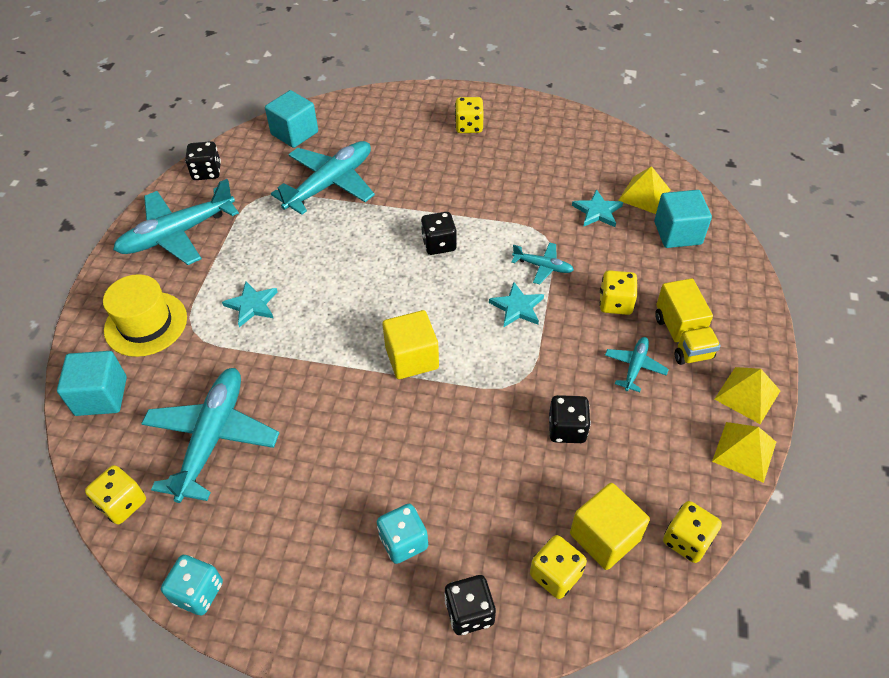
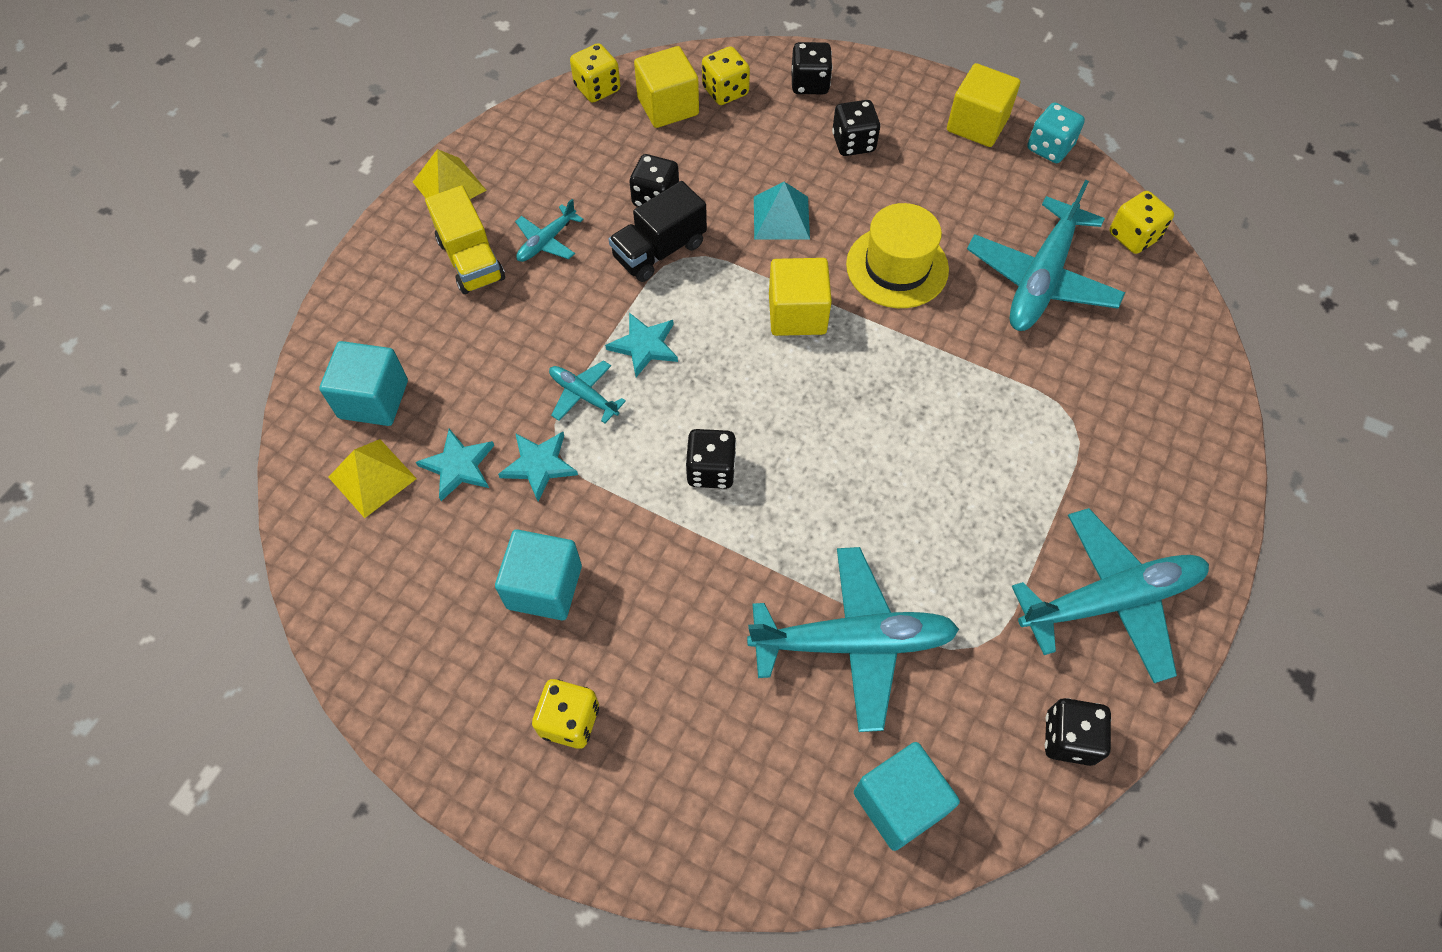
camera: 165 degrees left, 10 degrees up
turquoise cube [57,351,127,416] -> turquoise cube moved to [495,529,582,620]
yellow hat [103,274,187,357] -> yellow hat moved to [846,203,949,308]
turquoise star [222,281,277,327] -> turquoise star moved to [498,432,578,501]
turquoise plane [271,141,375,215] -> turquoise plane turned 150 degrees counterclockwise [747,547,959,732]
turquoise dice [377,504,428,564] -> black dice [832,100,880,156]
yellow dice [599,270,638,315] -> none
yellow truck [655,278,721,365] -> yellow truck turned 150 degrees clockwise [425,185,505,294]
yellow pyramid [712,422,776,483] -> none
none -> black truck [609,181,707,282]
none -> turquoise pyramid [754,182,810,240]
none -> yellow cube [947,63,1020,147]

